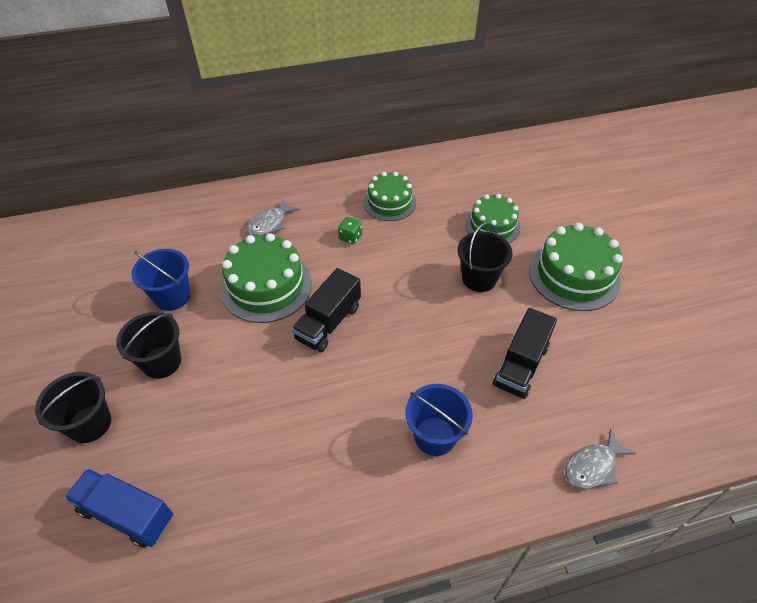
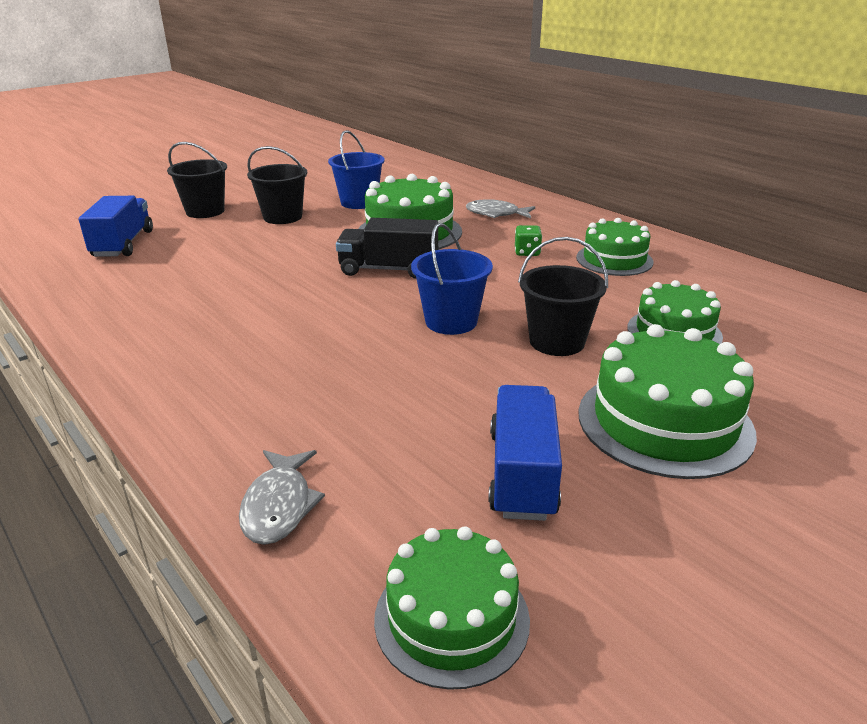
camera: 65 degrees right, 20 degrees down
blue bucket [406,384,473,456] -> blue bucket moved to [411,223,493,335]
black truck [493,308,557,399] -> none
grey fish [565,429,636,489] -> grey fish turned 120 degrees counterclockwise [239,450,325,545]
none -> green cake [374,526,530,690]
none -> blue truck [488,385,562,521]

